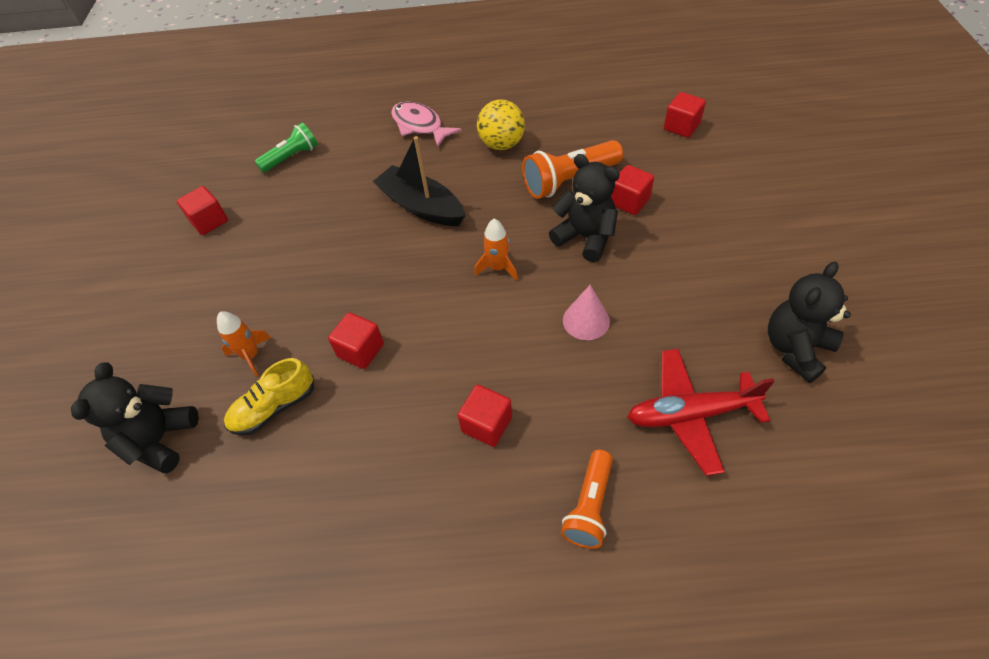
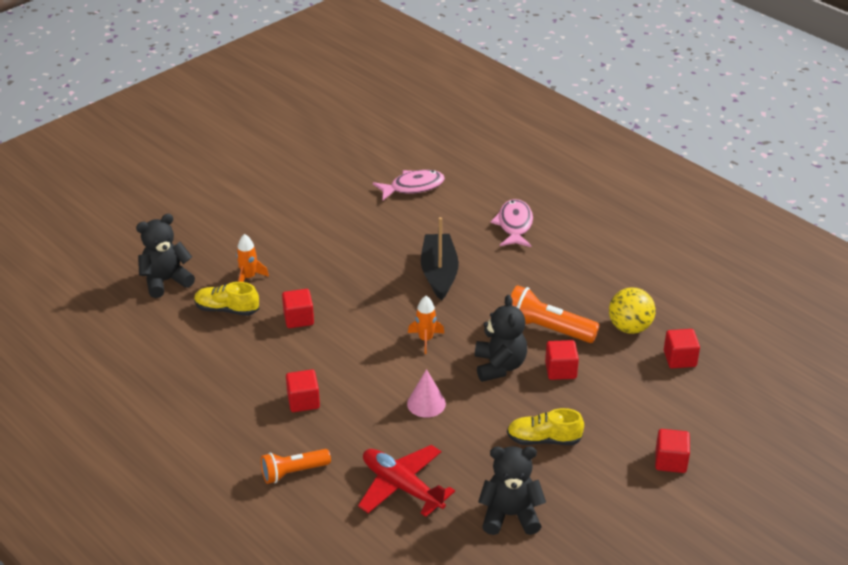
camera: 45 degrees right, 15 degrees down
red cube [177,186,228,235] -> red cube moved to [655,429,690,473]
green flashlight [255,123,318,173] -> pink fish [373,170,445,200]
yellow ball [477,99,525,150] -> yellow ball moved to [609,287,656,334]
none -> yellow shoe [507,408,584,445]

